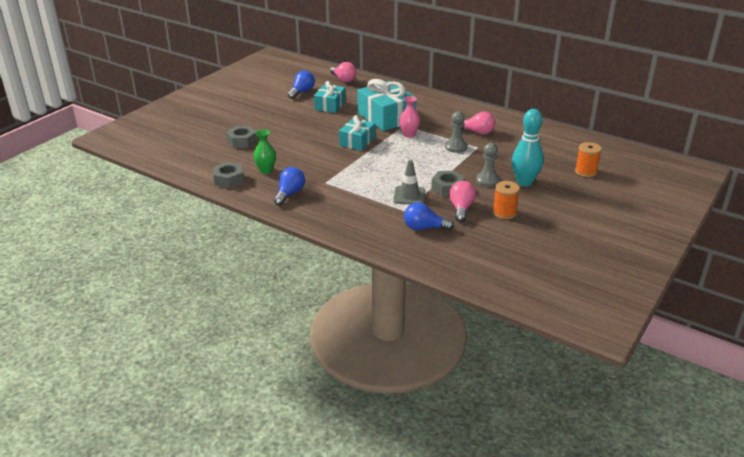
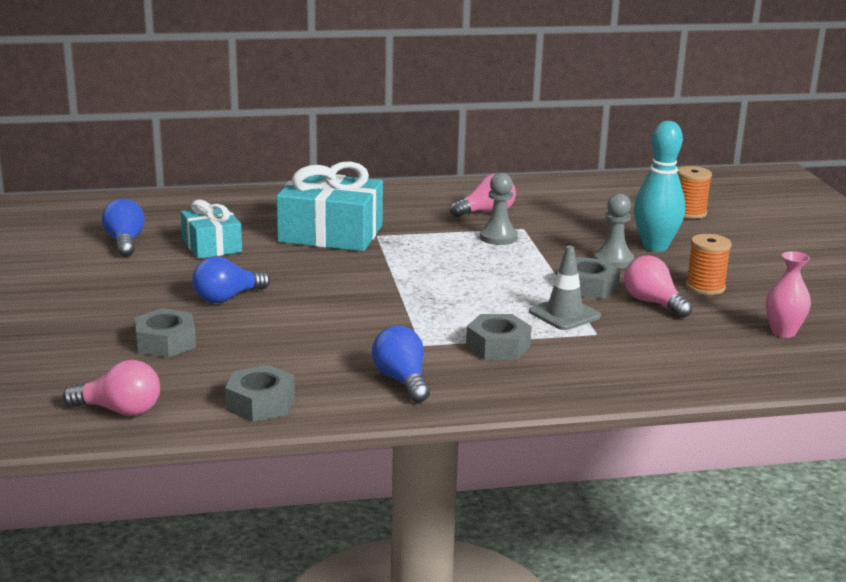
camera: 45 degrees left, 10 degrees down
green vase [253,130,276,174] -> none
pink light bulb [330,62,357,82] -> pink light bulb moved to [63,360,160,416]
turquoise gift [339,115,375,151] -> none
pink vase [399,96,420,138] -> pink vase moved to [766,251,811,338]
blue light bulb [404,202,454,230] -> blue light bulb moved to [192,257,270,303]
none -> grey nut [466,314,532,360]

